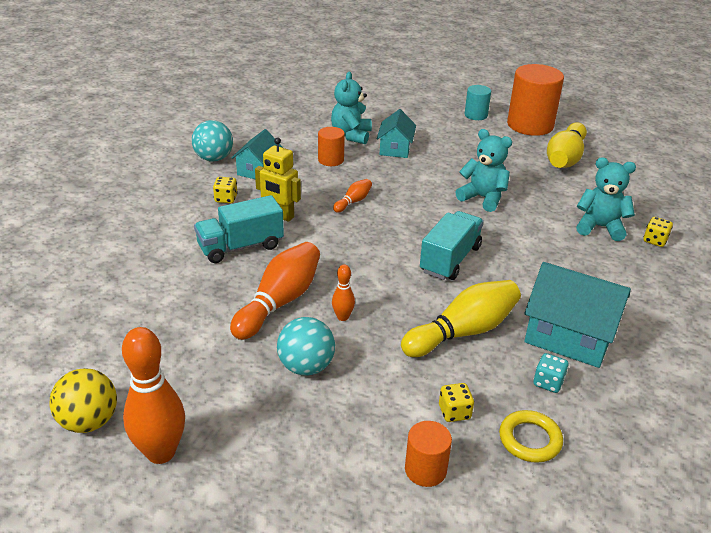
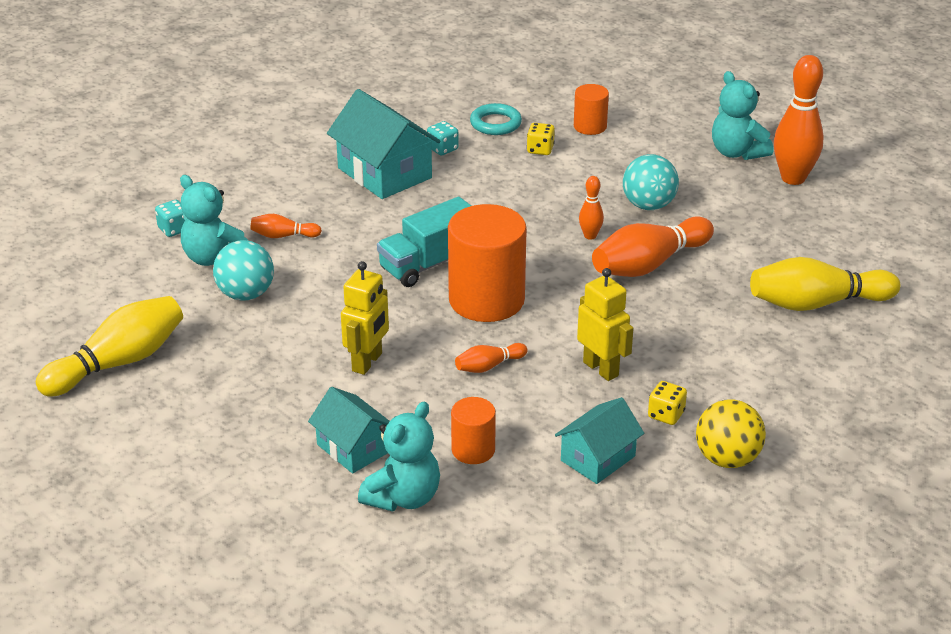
camera: 155 degrees left, 0 degrees up
yellow ball [50,368,117,433] -> yellow ball moved to [696,399,766,468]
turquoise ball [192,120,233,162] -> turquoise ball moved to [213,240,274,301]
turquoise truck [194,195,284,263] -> none
turquoise house [377,109,416,158] -> turquoise house turned 75 degrees counterclockwise [308,387,390,474]
yellow bowling pin [401,280,521,357] -> yellow bowling pin moved to [750,257,900,311]
turquoise teddy bear [455,129,512,212] -> turquoise teddy bear moved to [712,71,773,160]
turquoise cylinder [464,85,491,120] -> none
yellow ring [499,410,563,463] -> turquoise ring [470,103,522,135]
orange cylinder [507,64,564,136] -> orange cylinder moved to [448,204,527,322]
yellow dice [644,217,673,247] -> turquoise dice [155,200,185,237]
none -> orange bowling pin [250,214,322,238]
none -> yellow robot [341,261,389,375]

